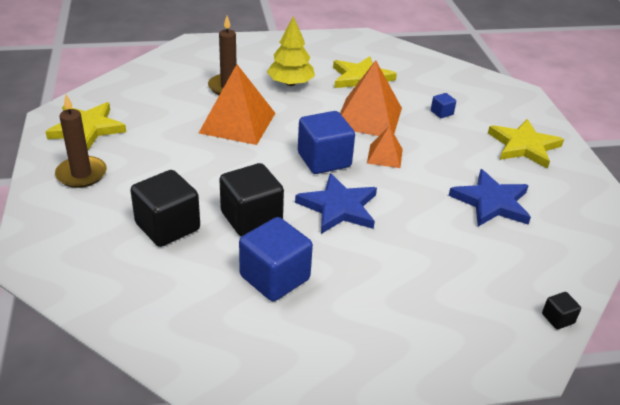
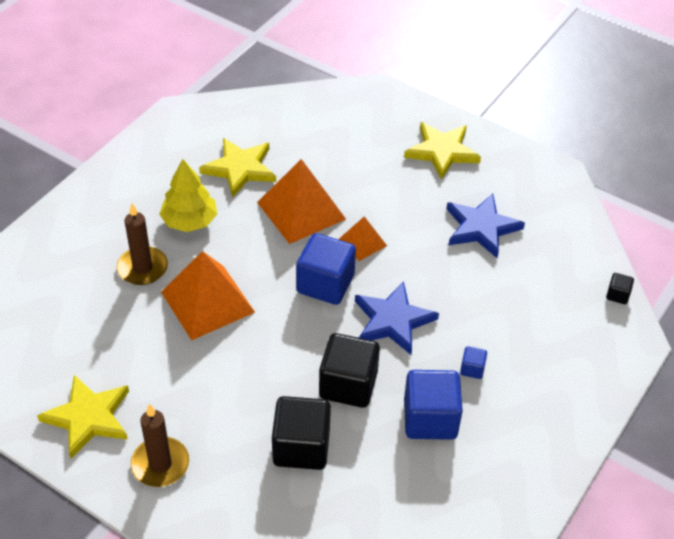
camera: 45 degrees left, 10 degrees up
blue cube [431,93,456,118] -> blue cube moved to [460,346,487,379]

